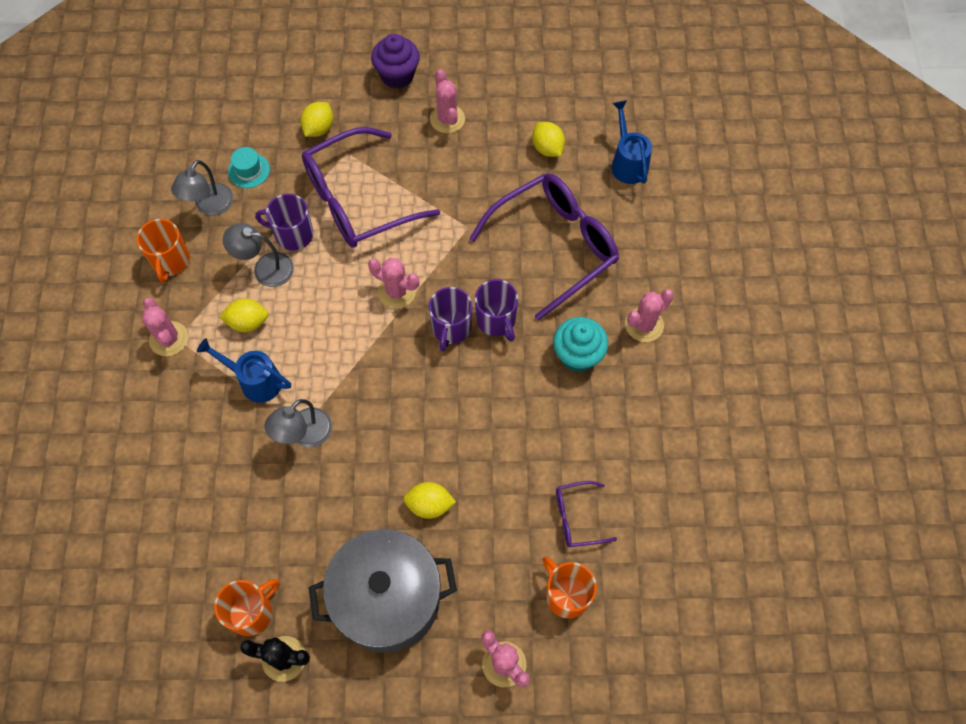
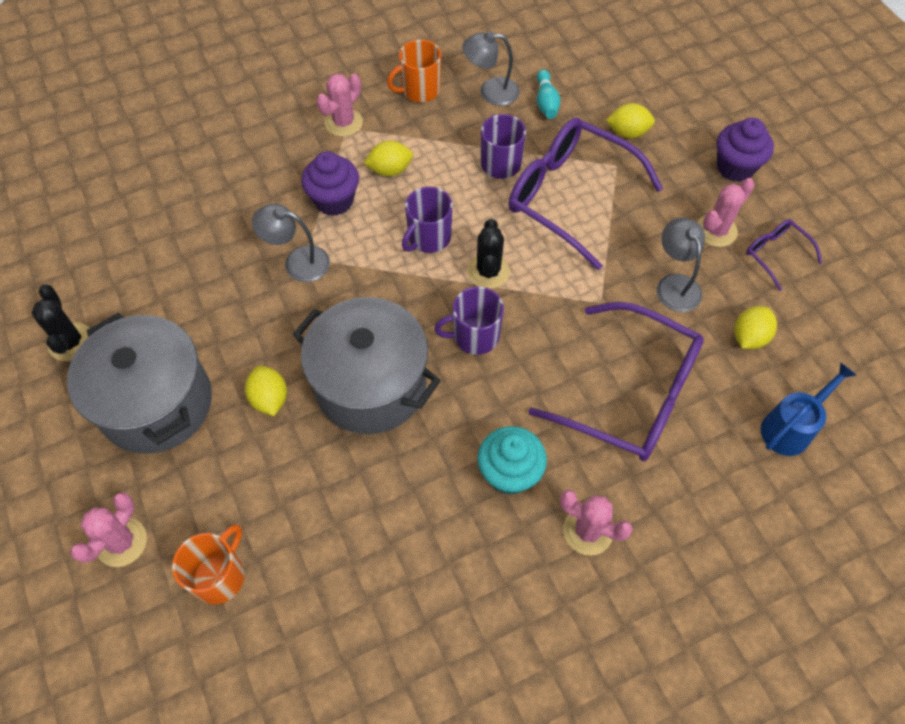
camera: 65 degrees right, 5 degrees down
blue watering can [197,338,291,403] -> purple cupcake [301,152,359,216]
orange mug [214,579,279,636] -> none
yellow lemon [220,298,269,332] -> yellow lemon turned 75 degrees counterclockwise [364,141,413,177]
grey lamp [223,223,294,287] -> grey lamp moved to [657,217,705,312]
turquoise hat [228,147,270,188] -> turquoise bowling pin [537,69,560,119]
pink cactus [368,258,419,309] -> black cactus [467,218,510,289]
purple mug [475,279,518,342] -> purple mug moved to [402,187,453,253]
purple glasses [556,481,617,547] -> purple glasses moved to [746,219,822,291]
none -> grey pot [293,297,441,434]

